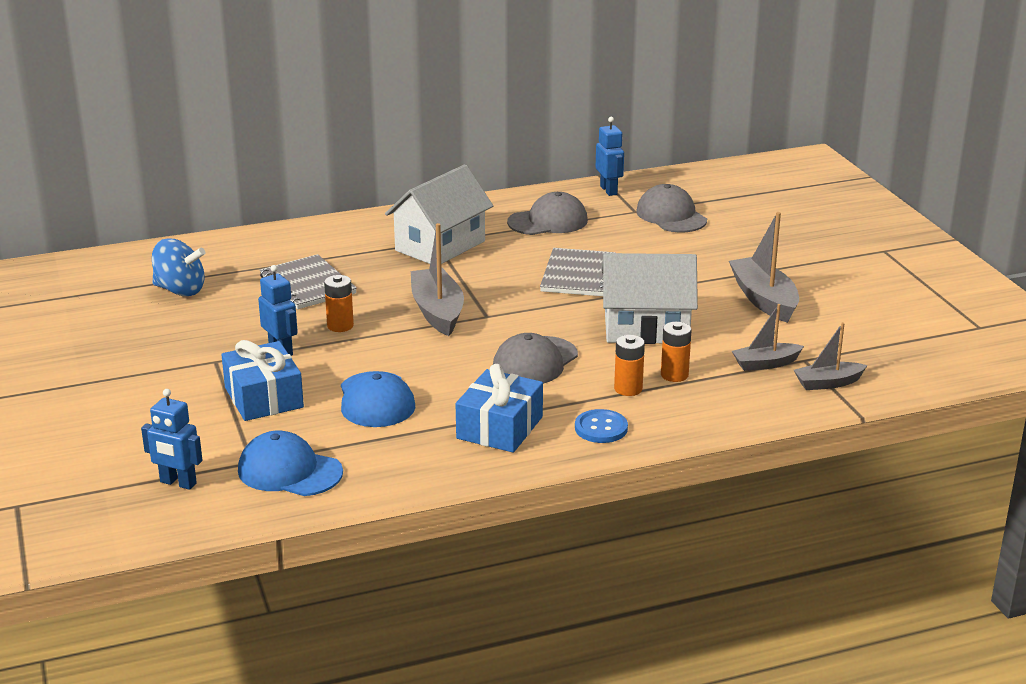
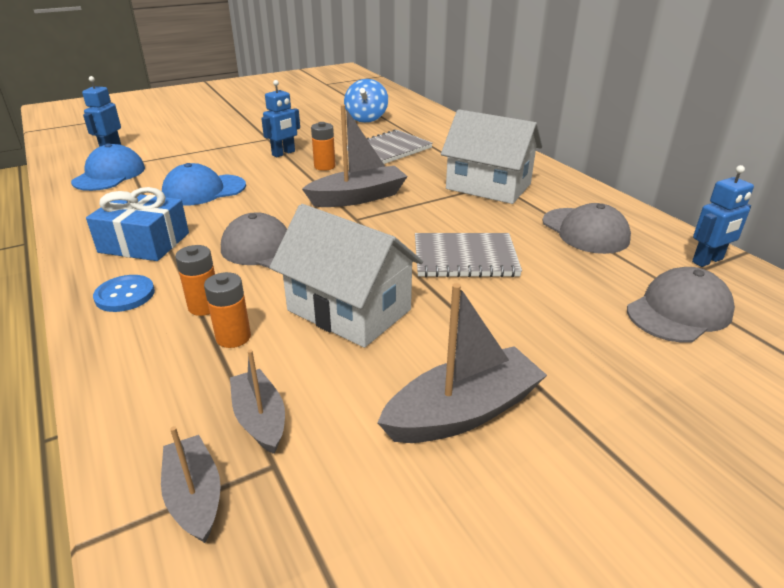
camera: 80 degrees right, 5 degrees up
blue gift [221,340,304,421] -> none
white house [601,253,698,344] -> white house turned 45 degrees counterclockwise [269,204,423,348]

